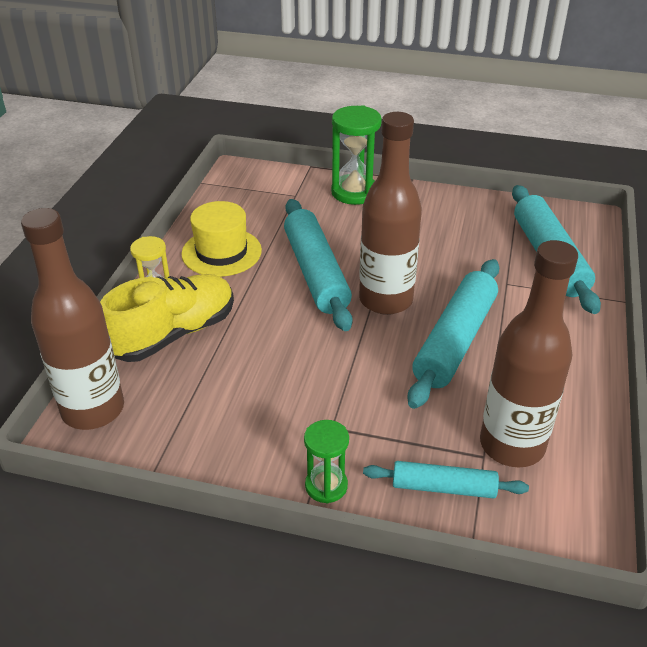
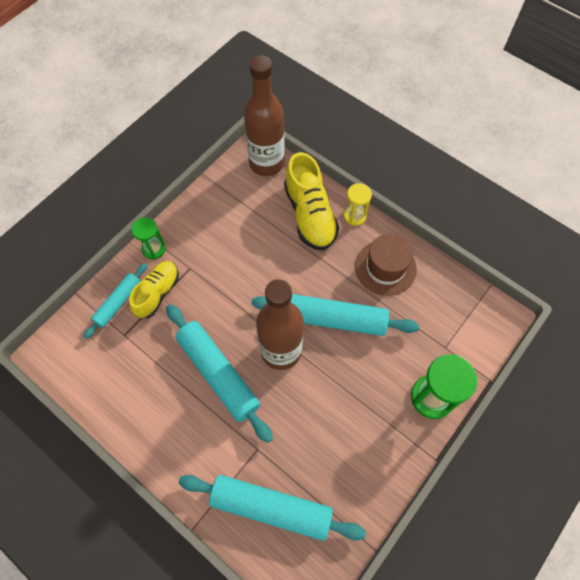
camera: 115 degrees right, 25 degrees up
yellow hat [181,201,262,277] -> brown hat [355,234,417,296]
brown bottle [480,240,578,467] -> none
none -> yellow shoe [129,261,179,318]

